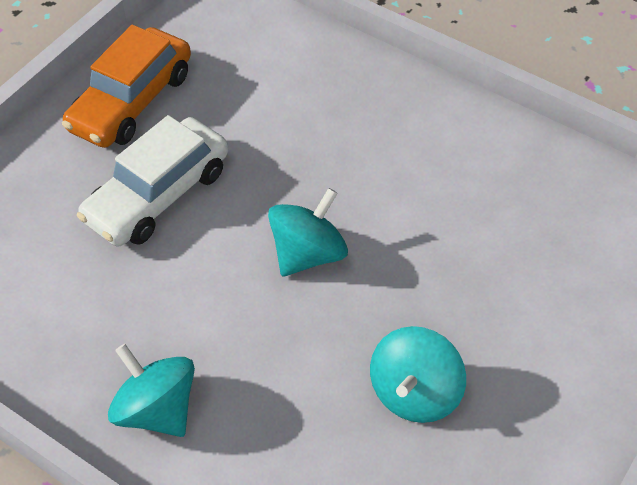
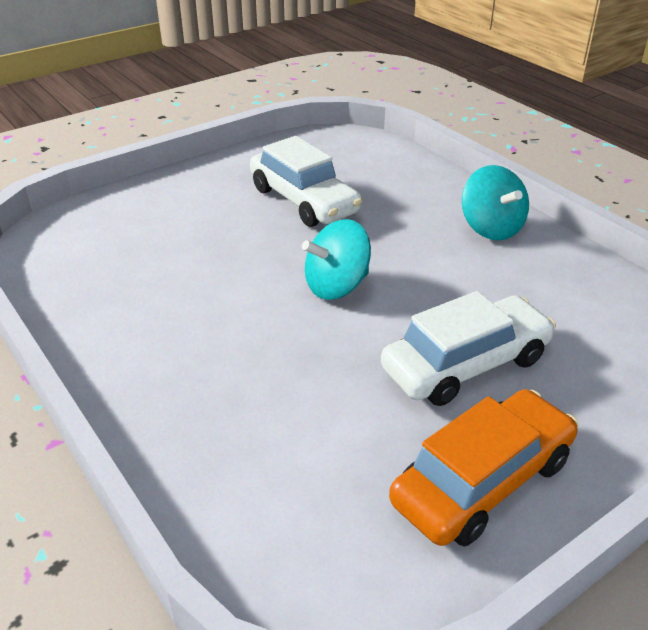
camera: 160 degrees left, 15 degrees down
turquoise spinning top [370,326,466,423] -> white car [250,136,362,227]

